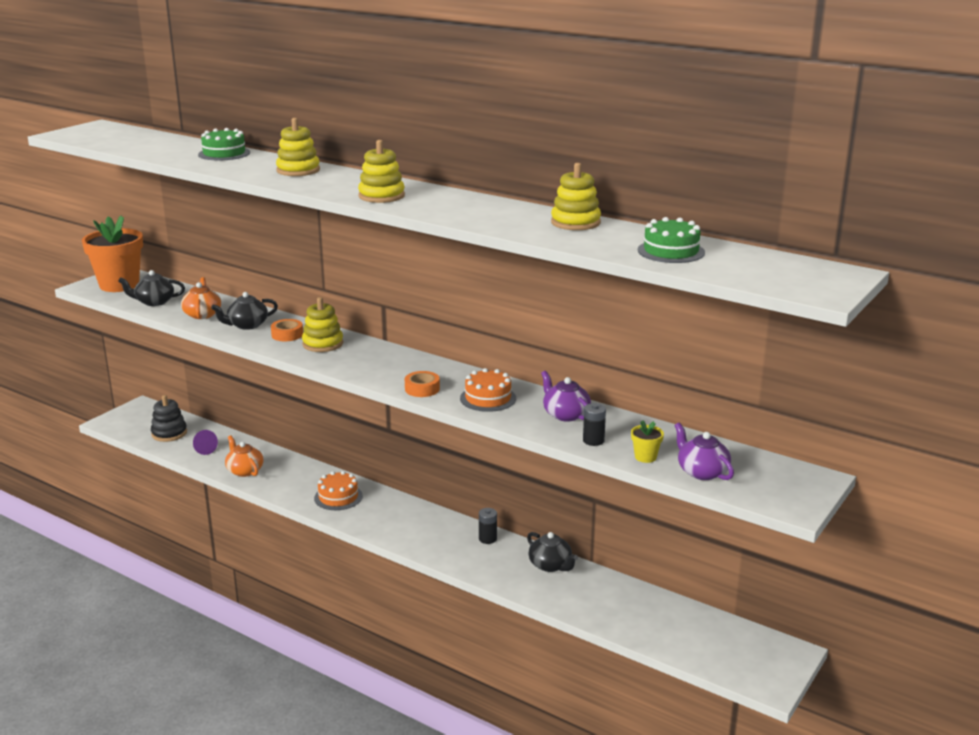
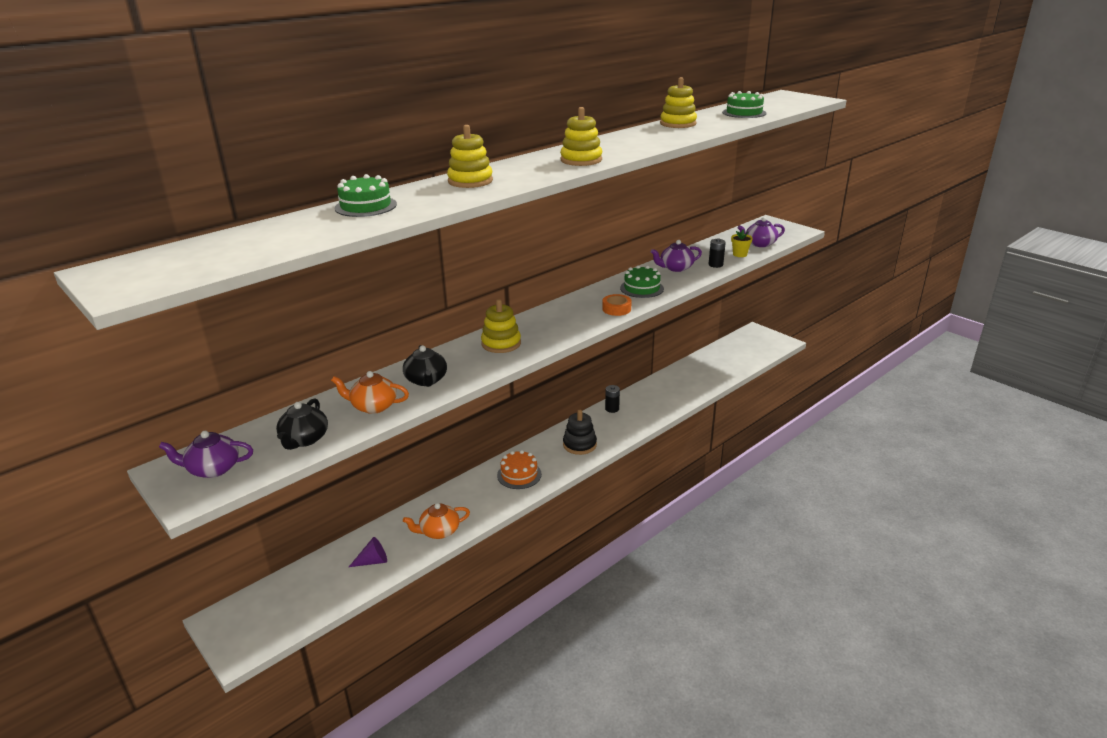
camera: 75 degrees left, 5 degrees up
orange flower pot [82,216,143,292] -> purple teapot [159,431,253,478]
black stacking toy [151,395,187,442] -> black stacking toy moved to [563,410,597,455]
orange tape [271,319,303,341] -> none
orange cake [460,368,516,412] -> green cake [620,265,664,298]
black teapot [527,532,578,572] -> none

